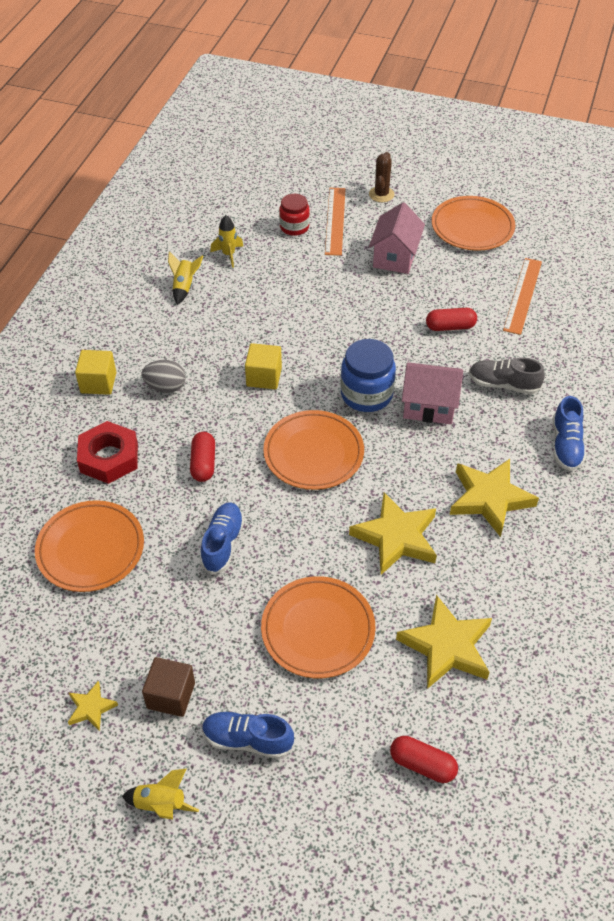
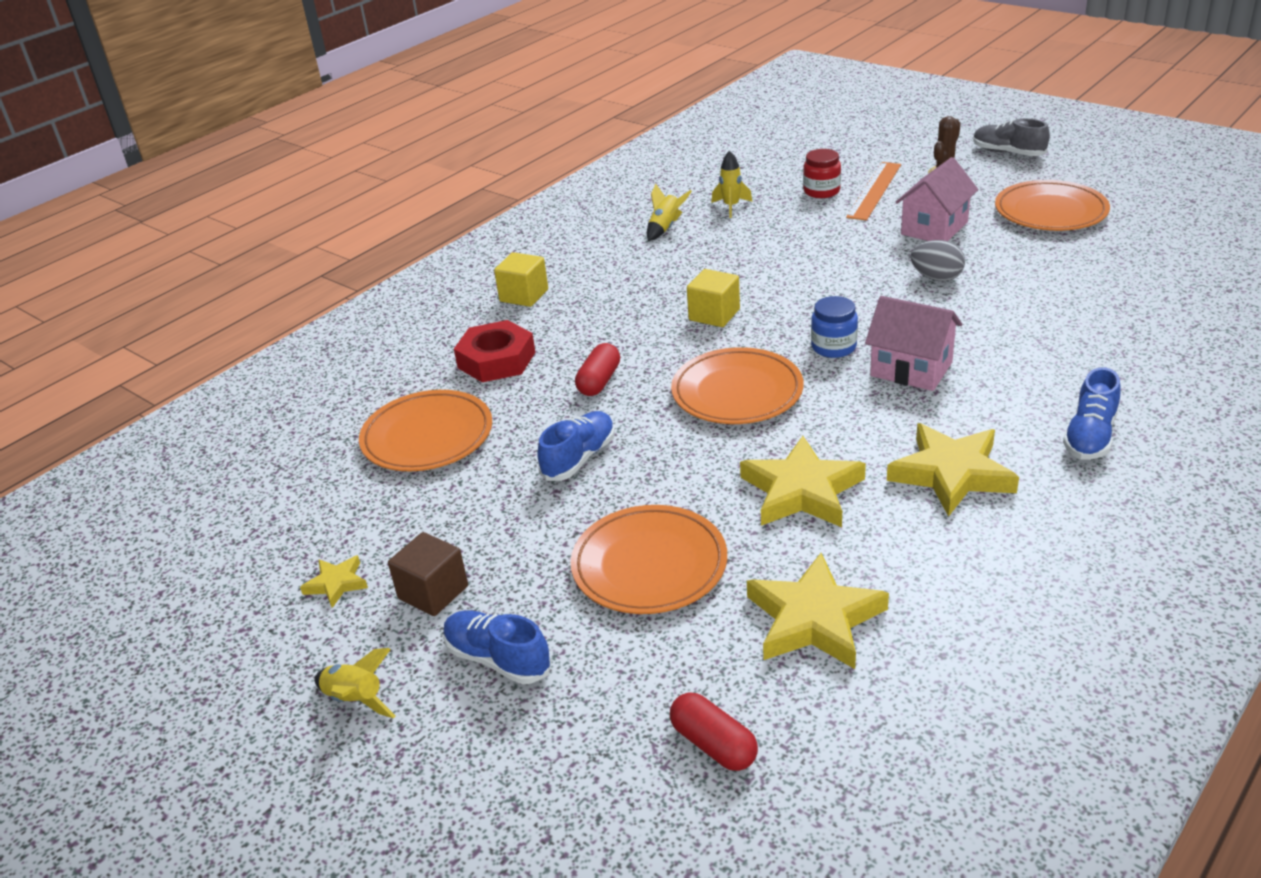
camera: 25 degrees right, 15 degrees down
grey egg [142,360,186,393] -> grey egg moved to [911,240,965,281]
blue jar [340,339,396,412] -> blue jar [811,296,858,358], size x0.65
red capsule [426,308,477,331] -> none
grey shoe [469,357,545,394] -> grey shoe moved to [973,118,1050,156]
orange ruler [503,258,542,335] -> none

